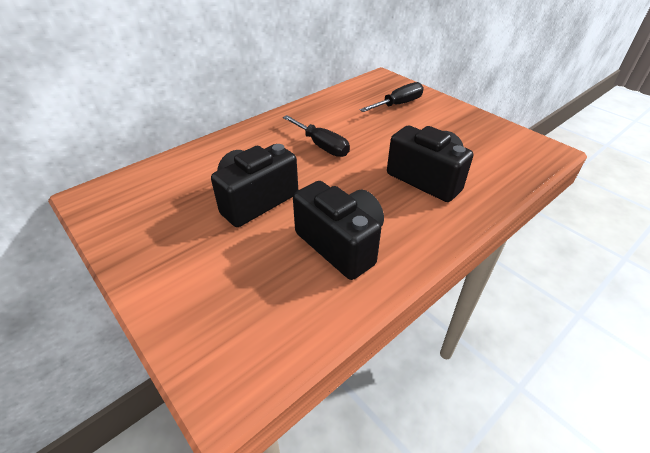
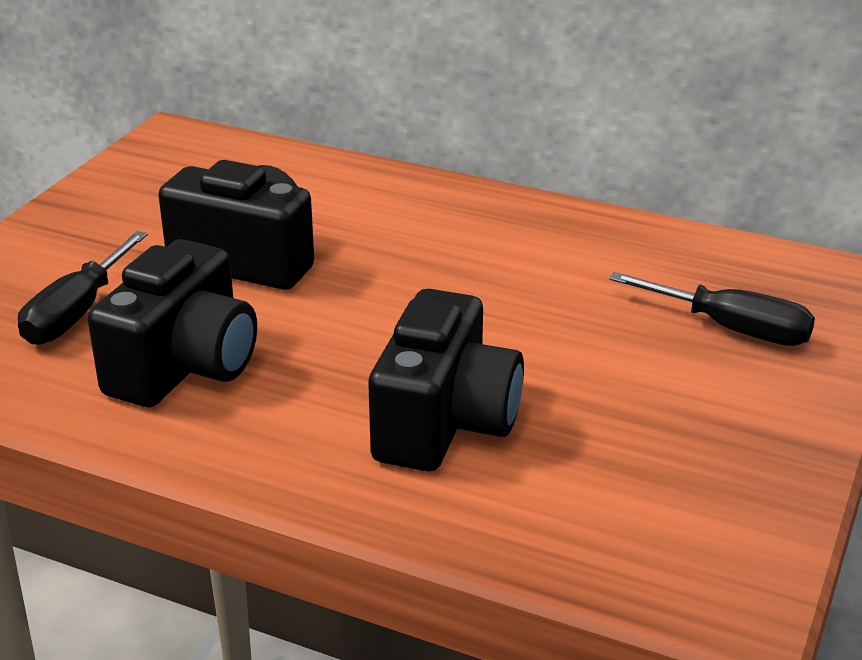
camera: 65 degrees right, 10 degrees down
black screwdriver [283,115,350,157] -> black screwdriver moved to [18,231,148,345]

